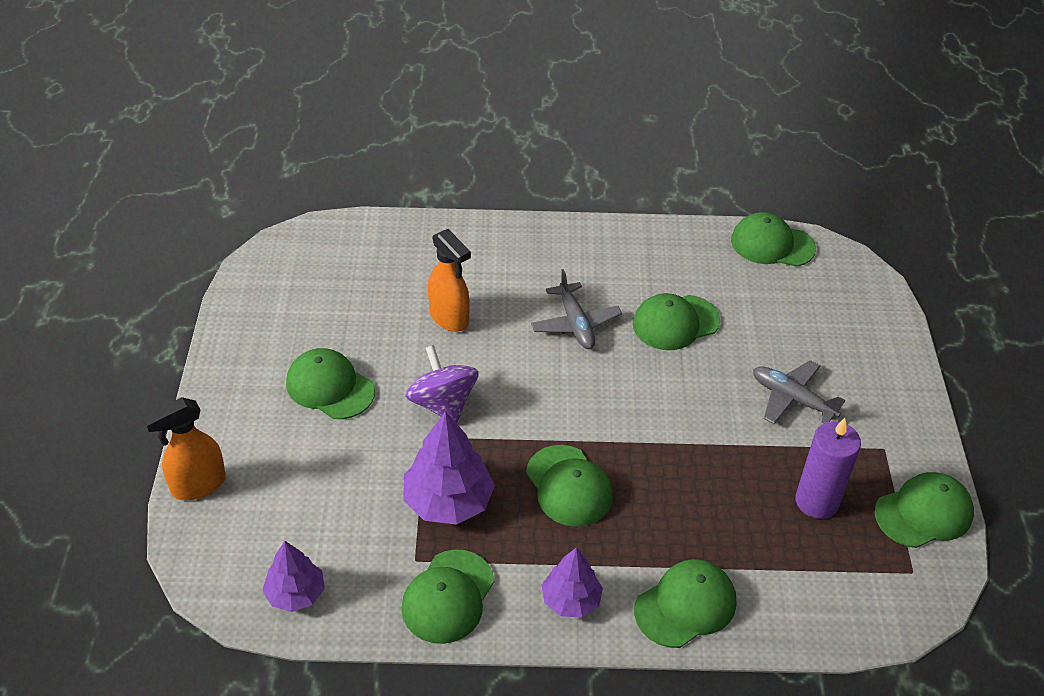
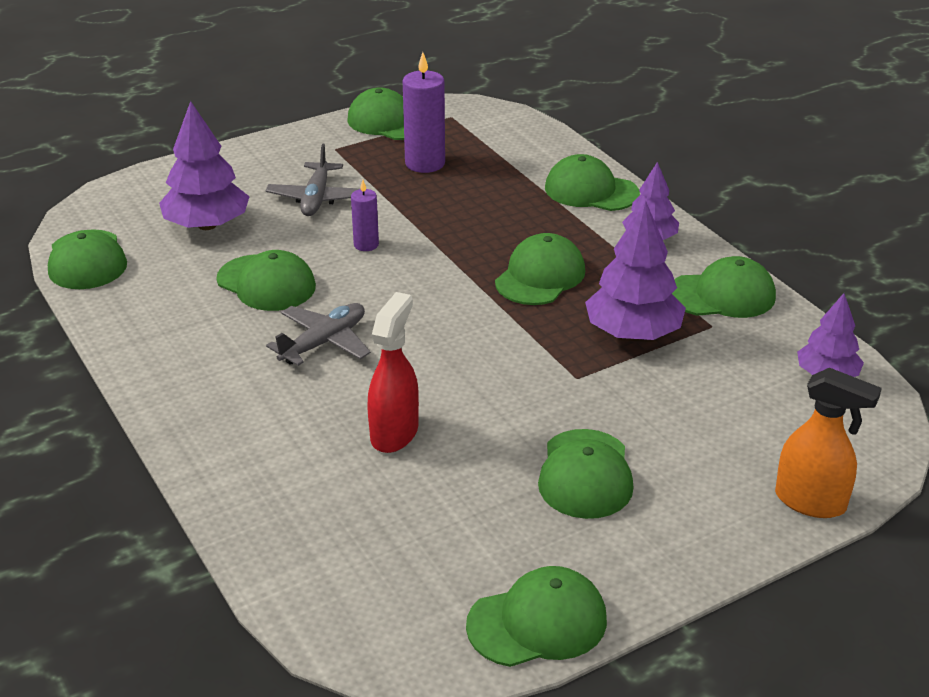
camera: 120 degrees left, 10 degrees down
purple spinning top [405,345,479,424] -> none
orange spray bottle [428,229,471,332] -> red spray bottle [367,292,419,453]
none -> purple tree [159,101,250,230]
none -> purple candle [351,180,379,251]
none -> green cap [466,566,607,667]

